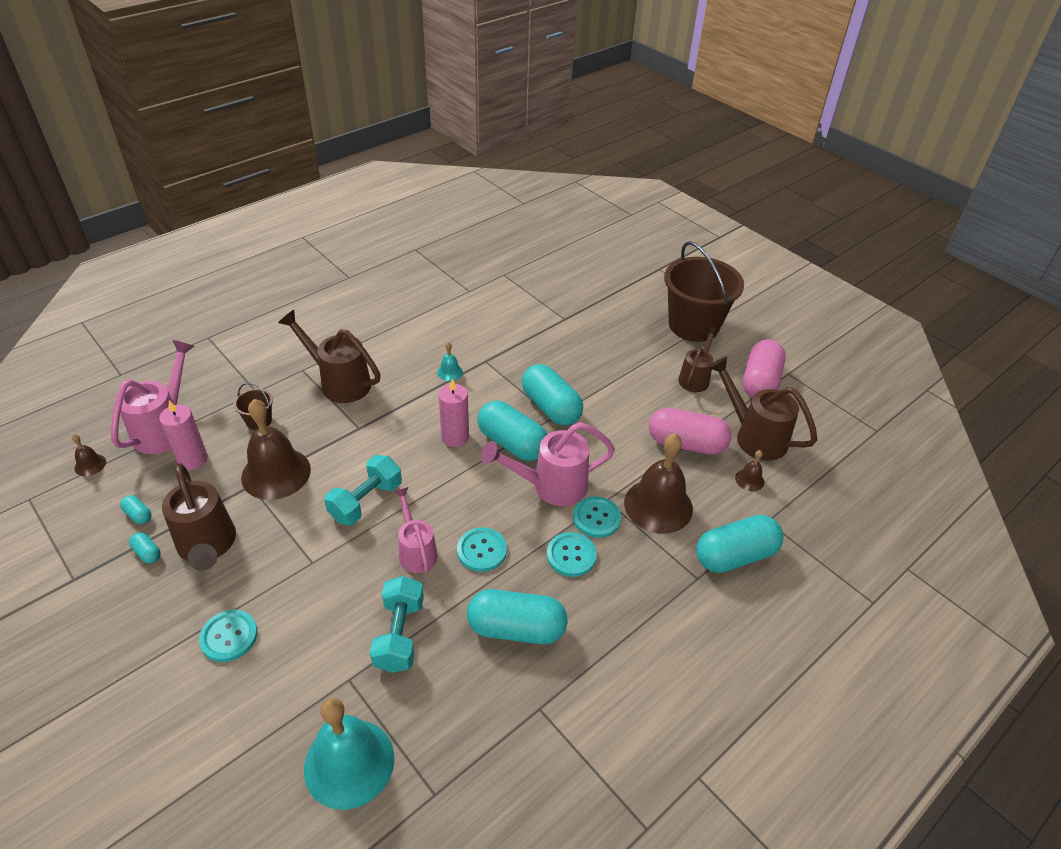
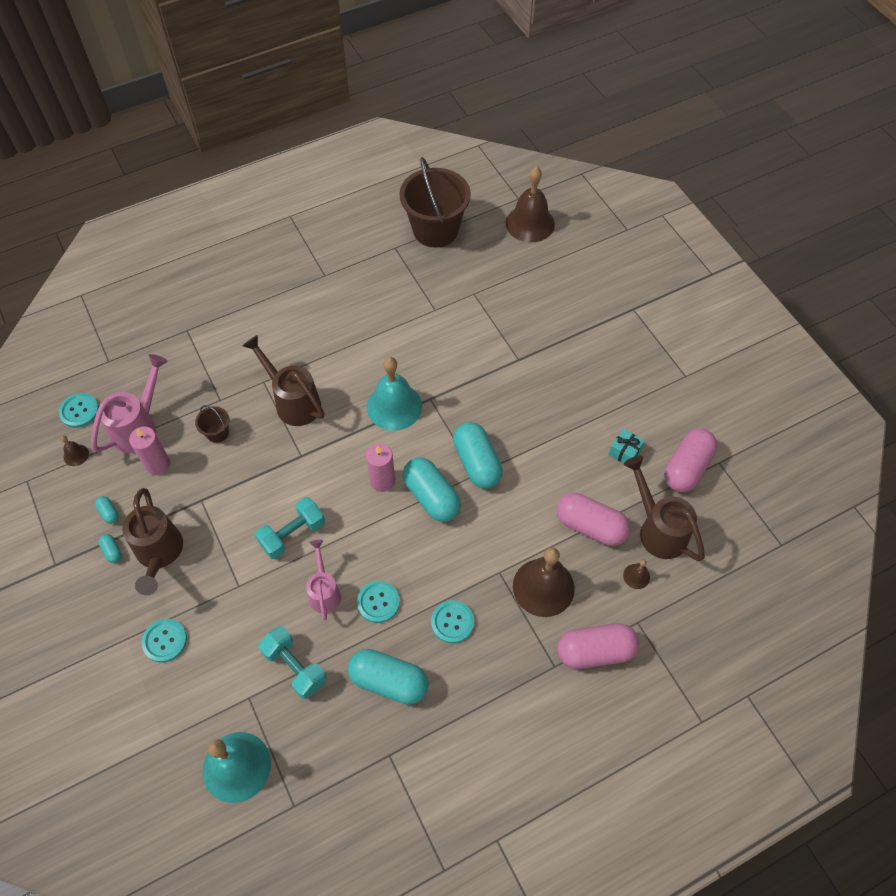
camera: 15 degrees right, 15 degrees up
brown bell [241,399,311,500] -> brown bell moved to [506,167,555,242]
turquoise dumbbell [370,576,424,673] -> turquoise dumbbell turned 60 degrees counterclockwise [258,626,327,699]
turquoise bell [437,342,463,381] -> turquoise bell [367,357,422,431], size x2.30
pink watering can [481,422,615,506] -> none
turquoise button [573,496,621,538] -> turquoise button moved to [59,393,99,428]
brown bucket [664,241,744,342] -> brown bucket moved to [399,157,471,248]
brown watering can [678,326,720,392] -> turquoise gift [609,429,645,464]
turquoise capsule [696,515,784,573] -> pink capsule [557,623,639,669]

